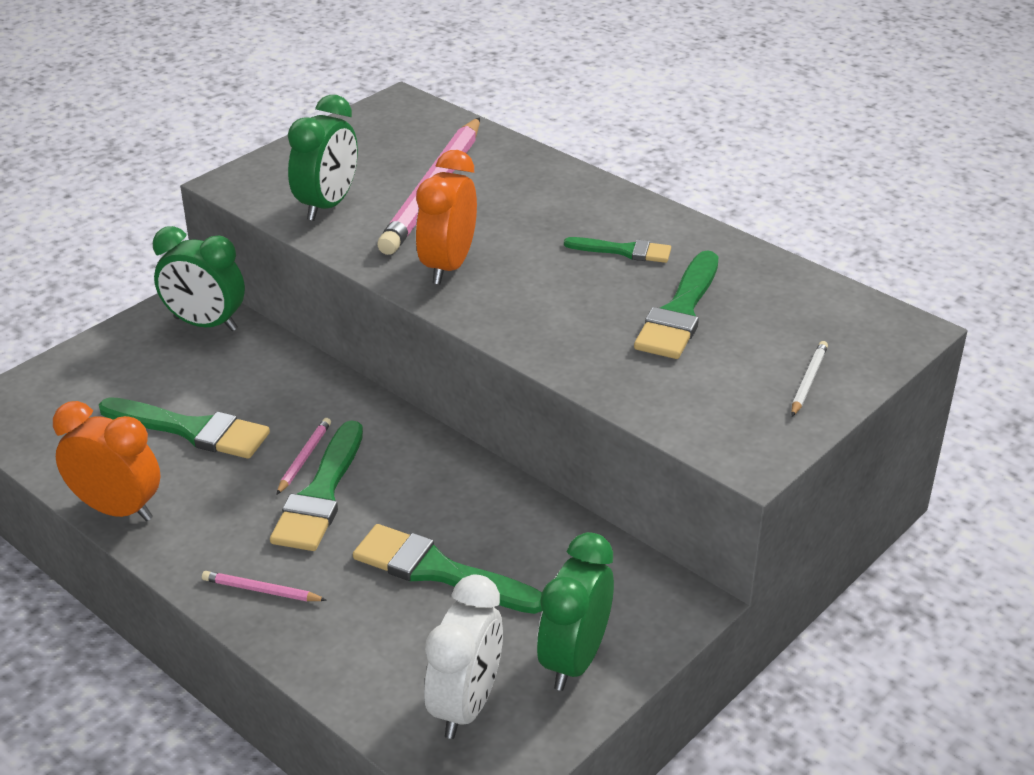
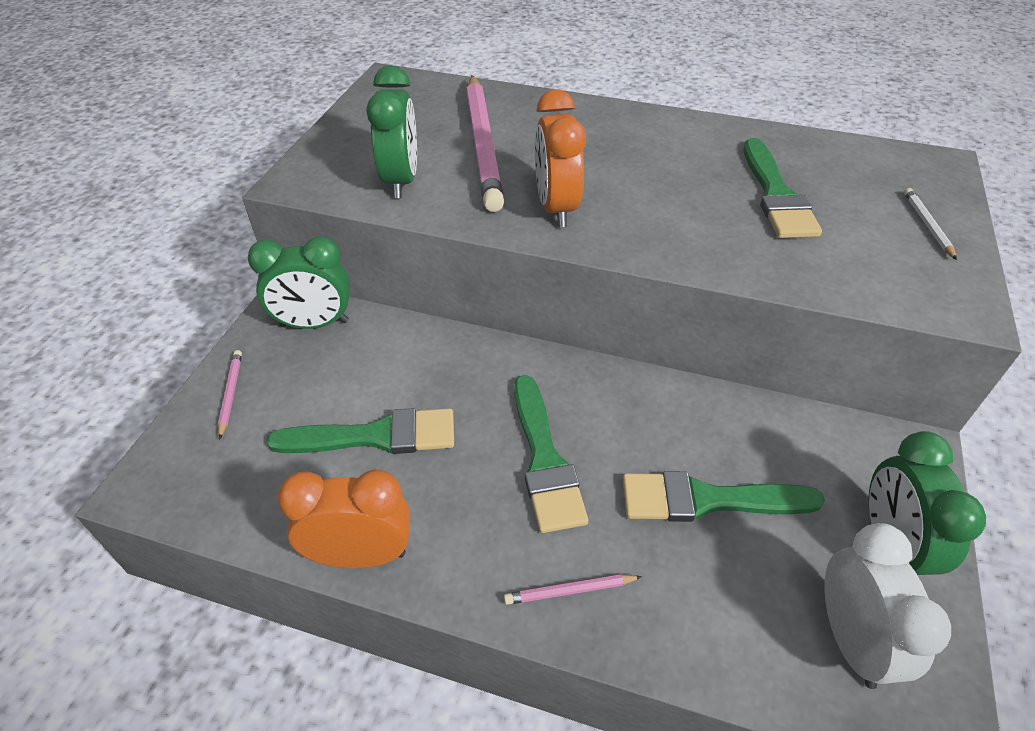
camera: 25 degrees left, 10 degrees up
pink pencil [276,418,331,495] -> pink pencil moved to [218,350,242,440]
green brush [564,237,671,263] -> none

